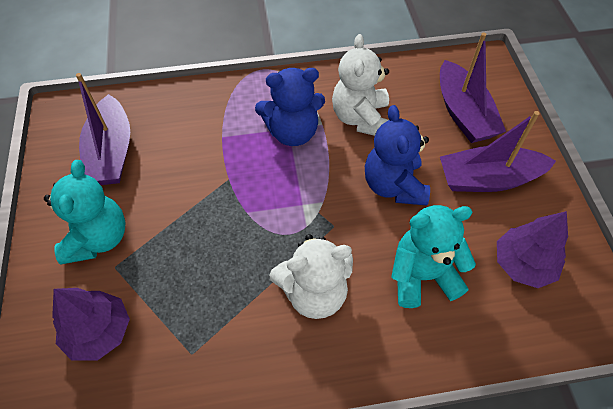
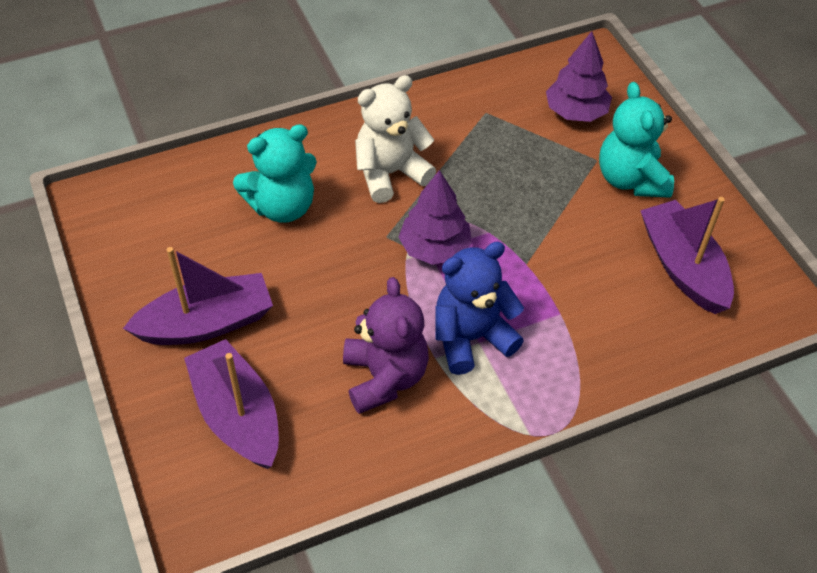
camera: 165 degrees right, 5 degrees down
white teddy bear [332,34,389,136] -> purple teddy bear [343,277,429,414]
blue teddy bear [365,105,430,206] -> none
purple tree [497,211,568,288] -> purple tree moved to [399,170,472,265]

